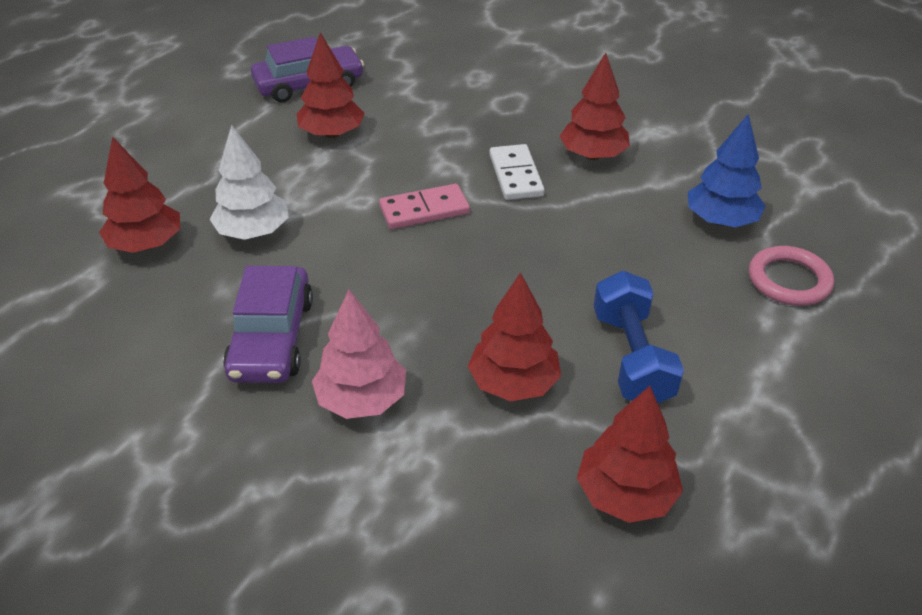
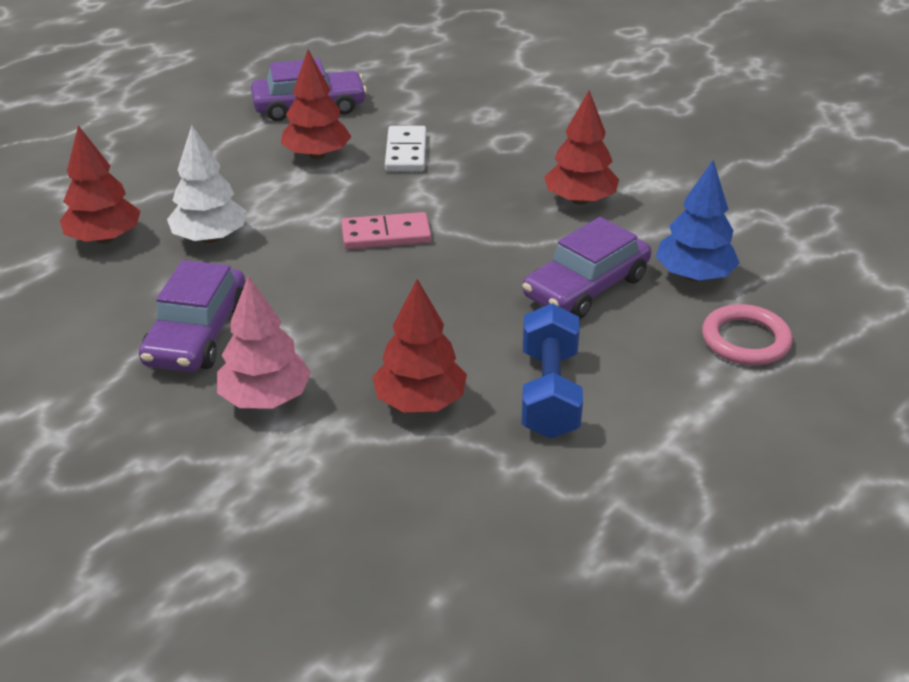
camera: 10 degrees right, 5 degrees down
white domino [490,144,545,200] -> white domino moved to [385,126,426,171]
red tree [577,386,683,523] -> none
none -> purple car [522,217,651,319]

